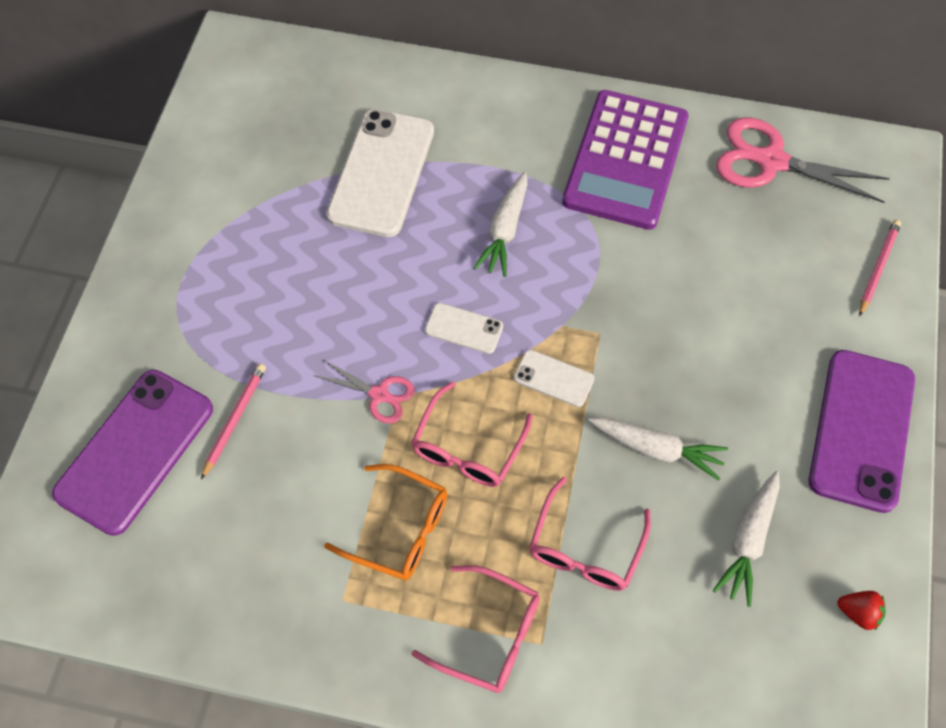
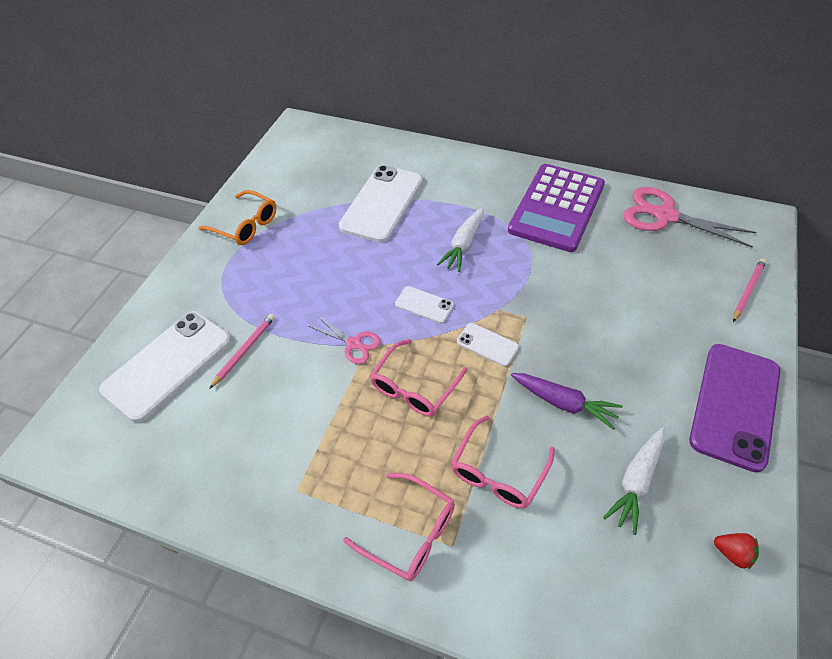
camera: 10 degrees right, 10 degrees down
purple phone [52,370,213,536] -> white phone [99,311,231,422]
orange glasses [324,464,447,581] -> orange glasses moved to [199,190,277,245]
white carrot [589,418,728,481] -> purple carrot [511,373,623,430]

